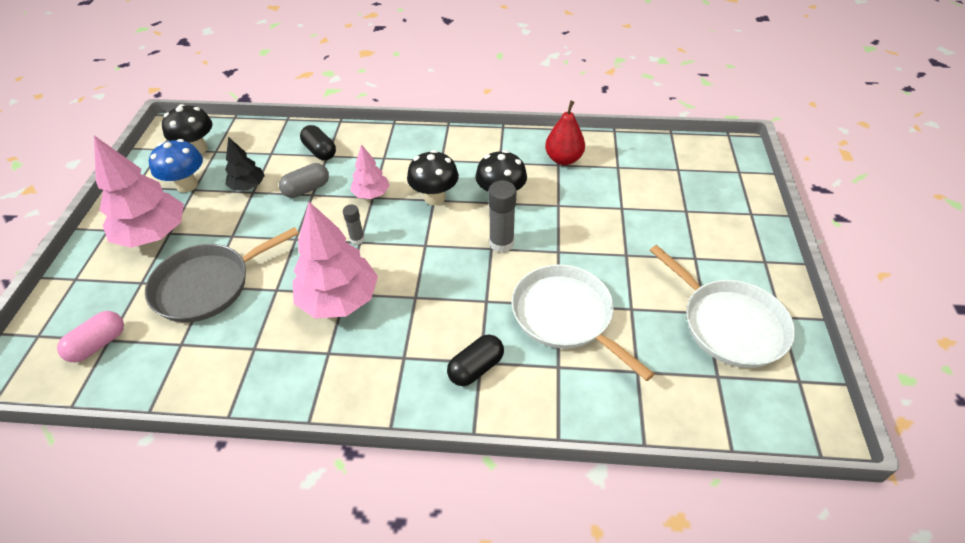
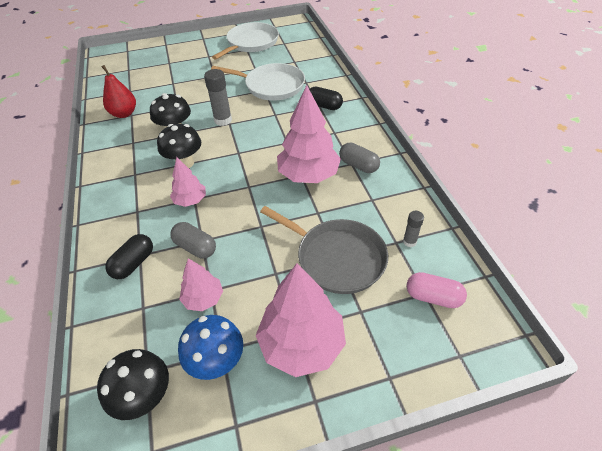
camera: 110 degrees left, 0 degrees up
black tree [225,137,265,191] -> pink tree [179,258,223,311]
grey glue stick [343,204,365,245] -> grey glue stick moved to [403,211,424,247]
white pan [511,264,655,381] -> white pan turned 105 degrees counterclockwise [211,63,305,101]
none -> grey capsule [339,143,380,173]

